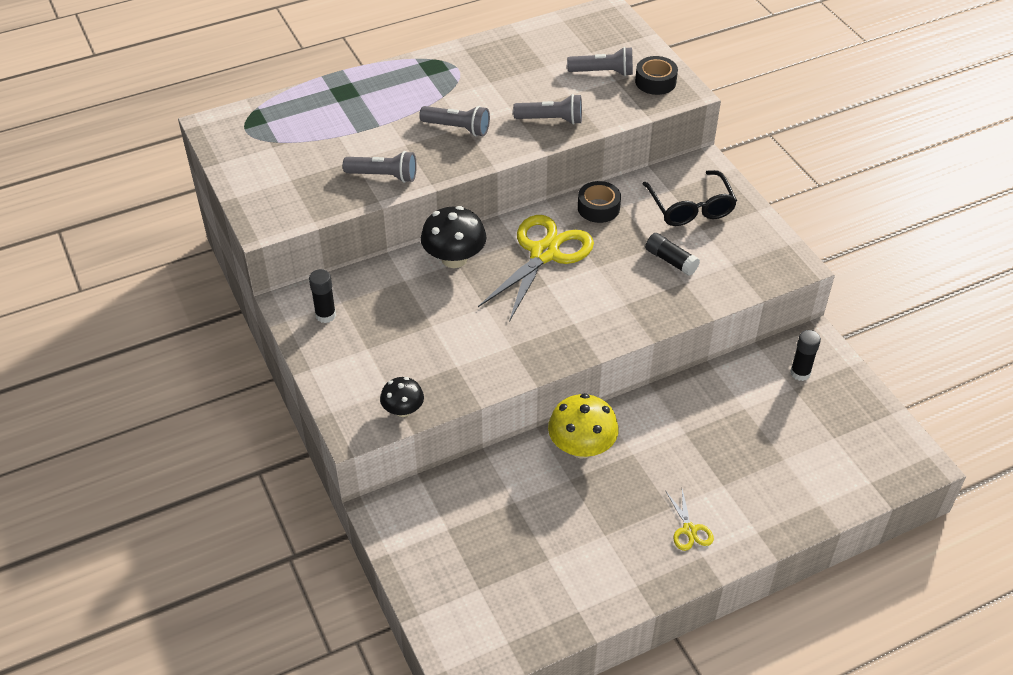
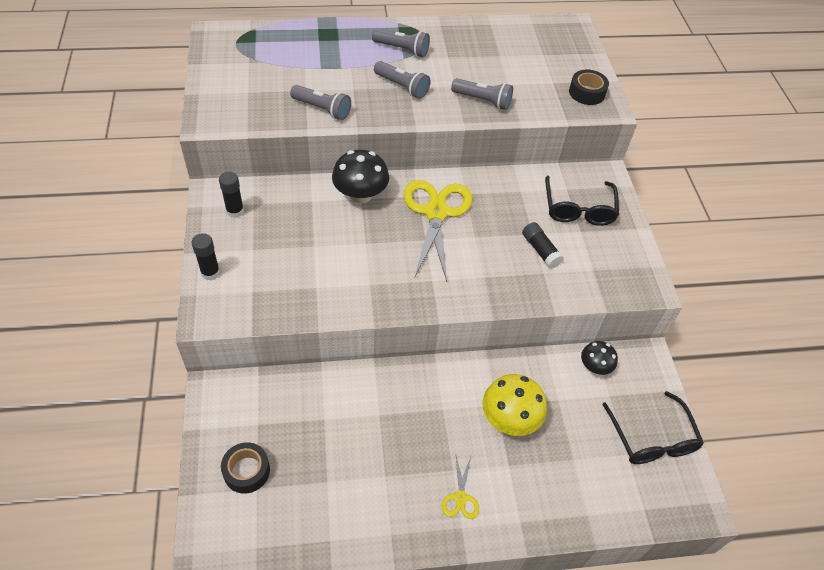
camera: 15 degrees right, 5 degrees up
black mushroom [380,377,424,417] -> black mushroom moved to [581,341,618,375]
yellow scissors [478,215,594,322] -> yellow scissors turned 45 degrees counterclockwise [403,180,472,282]
yellow mushroom [548,393,619,459] -> yellow mushroom moved to [482,374,547,436]
grey flashlight [567,47,633,76] -> grey flashlight moved to [372,29,430,57]
black tape [578,181,621,223] -> black tape moved to [221,442,270,494]
black glue stick [790,330,821,381] -> black glue stick moved to [192,233,220,281]
none -> black glasses [602,391,704,464]

